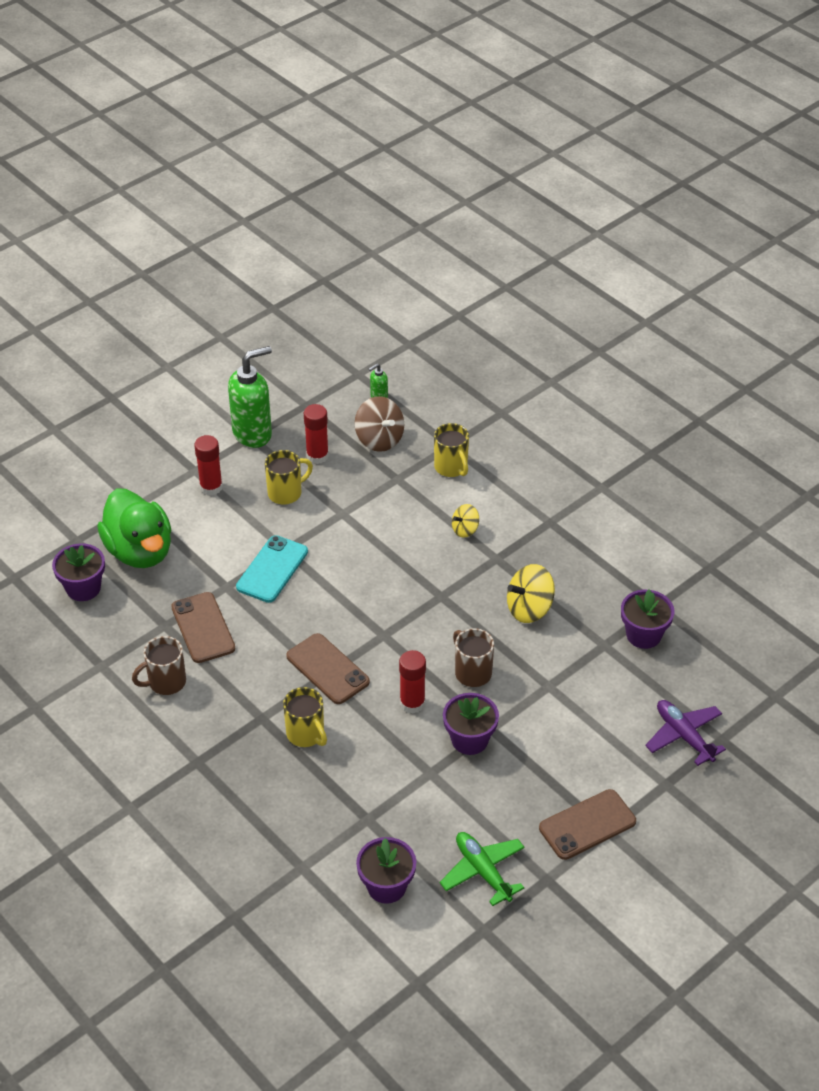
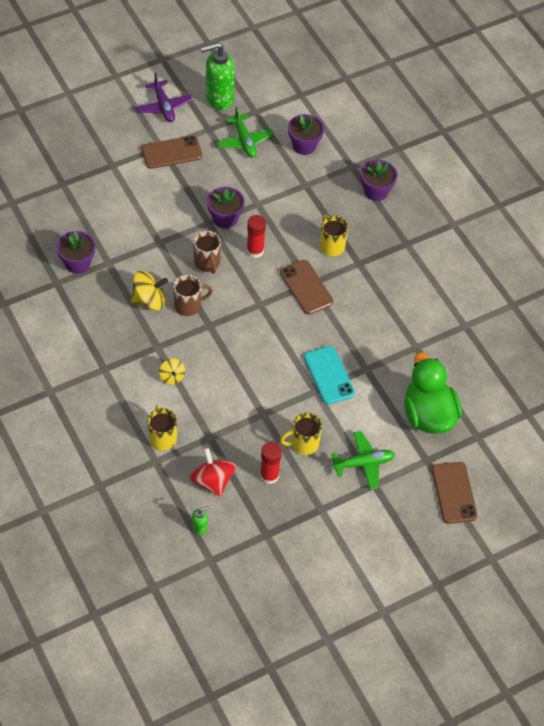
camera: 170 degrees left, 10 degrees up
purple flower pot [52,543,105,601] -> purple flower pot moved to [361,160,397,201]
brown mug [132,636,186,695] -> brown mug moved to [173,275,213,316]
brown phone [171,592,235,663] -> brown phone moved to [432,462,478,524]
red glue stick [194,435,223,496] -> green plane [331,431,395,490]
green soap dispenser [228,346,272,448] -> green soap dispenser moved to [200,42,235,110]
turquoise phone [236,535,308,603] -> turquoise phone turned 60 degrees counterclockwise [304,346,355,405]
brown spinning top [354,396,404,452] -> red spinning top [190,448,236,497]
yellow spinning top [452,504,479,538] -> yellow spinning top turned 90 degrees clockwise [159,358,185,385]
purple plane [645,700,726,766] -> purple plane moved to [136,72,193,122]

